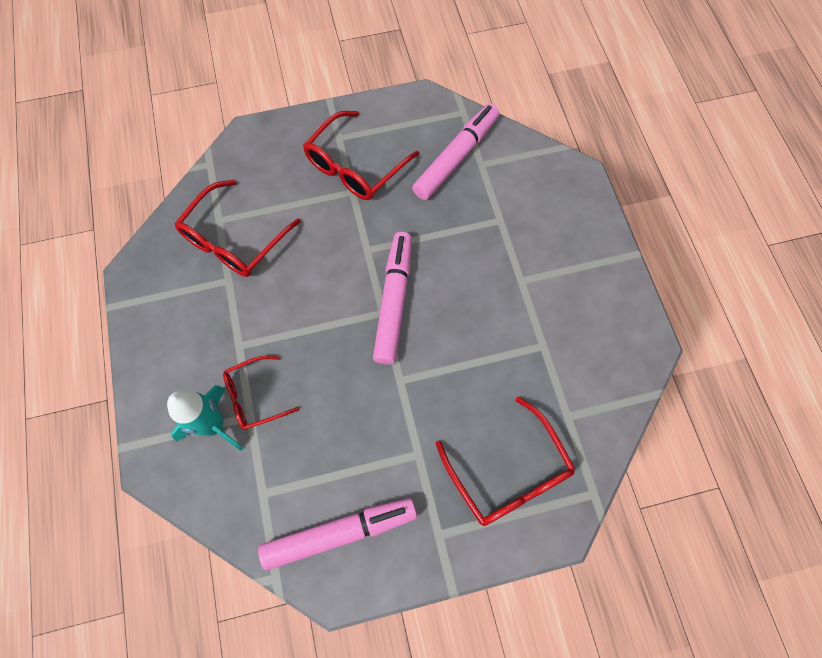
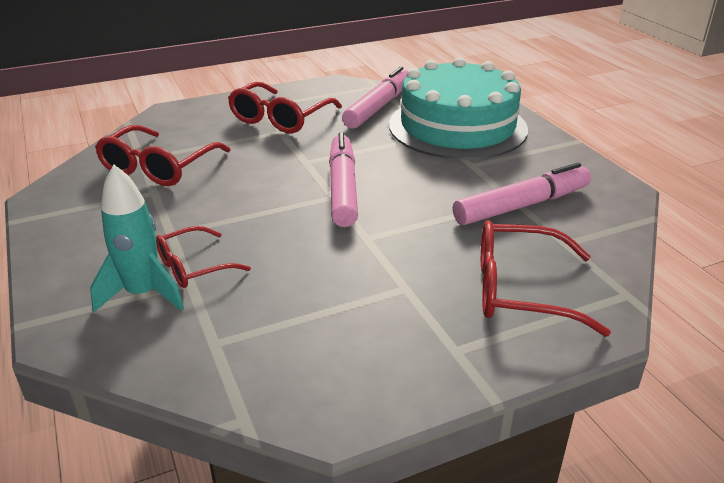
camera: 10 degrees left, 35 degrees down
pink marker [258,498,417,571] -> pink marker moved to [453,163,591,225]
red glasses [436,396,576,526] -> red glasses turned 135 degrees clockwise [481,220,611,337]
none -> turquoise cake [389,57,528,159]

